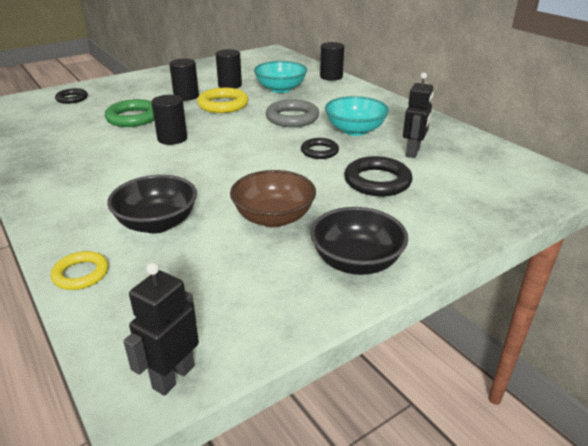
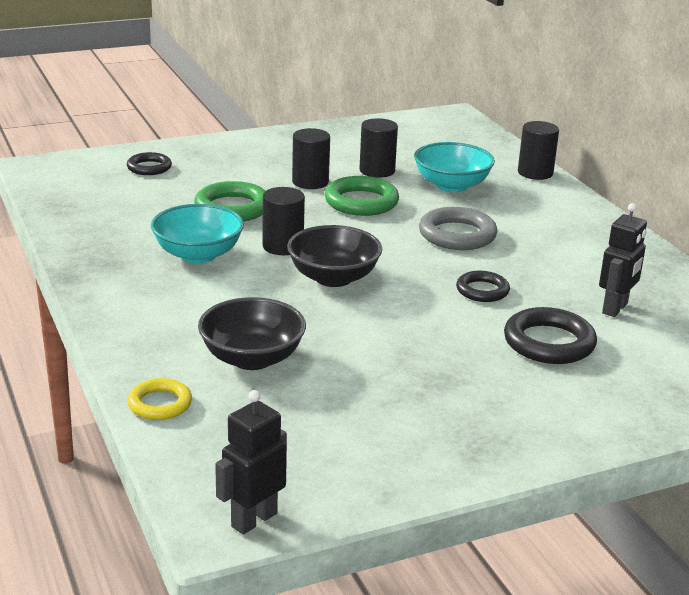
camera: 10 degrees right, 5 degrees down
yellow ring [197,88,248,113] -> green ring [325,176,399,216]
brown bowl [230,170,316,228] -> none
black bowl [310,207,408,275] -> black bowl moved to [287,225,382,287]
turquoise bowl [325,96,389,136] -> turquoise bowl moved to [151,204,244,263]

